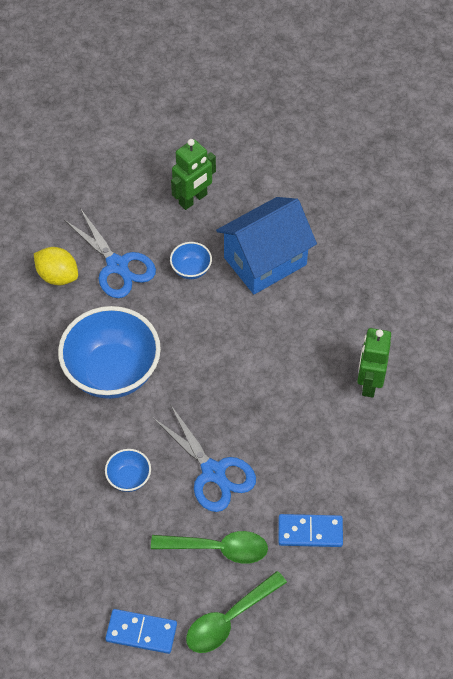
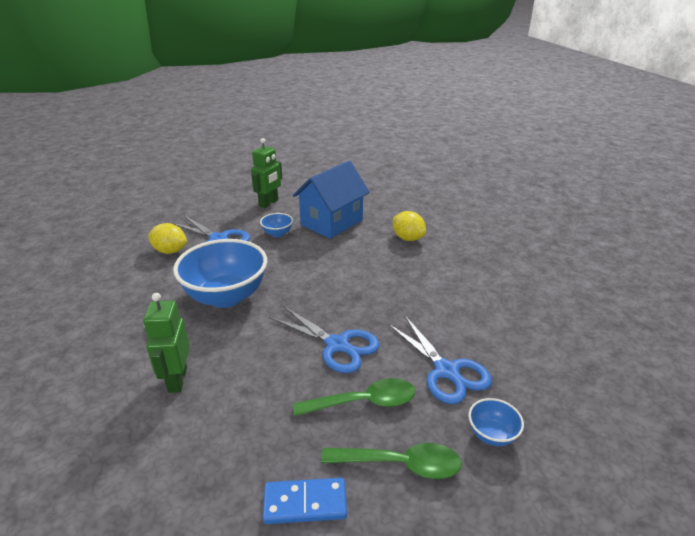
camera: 15 degrees left, 25 degrees down
blue bowl [105,449,151,492] -> blue bowl moved to [468,398,524,446]
green spoon [186,571,287,653] -> green spoon turned 120 degrees counterclockwise [321,443,462,479]
blue domino [278,514,343,547] -> blue scissors [388,316,492,404]
green robot [357,328,391,398] -> green robot moved to [143,293,190,393]
none -> yellow lemon [393,211,426,241]

